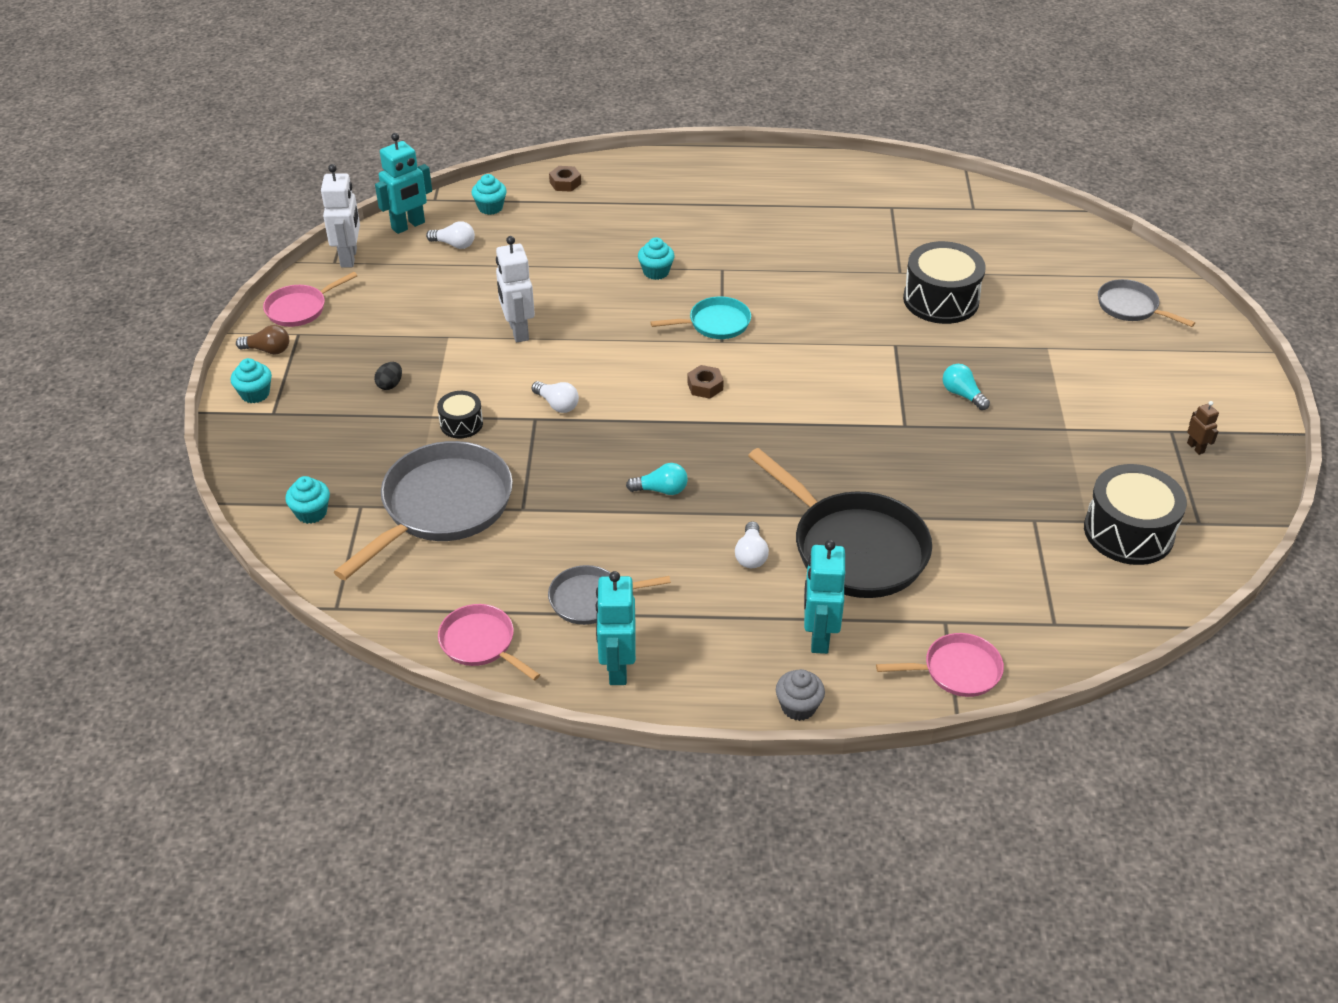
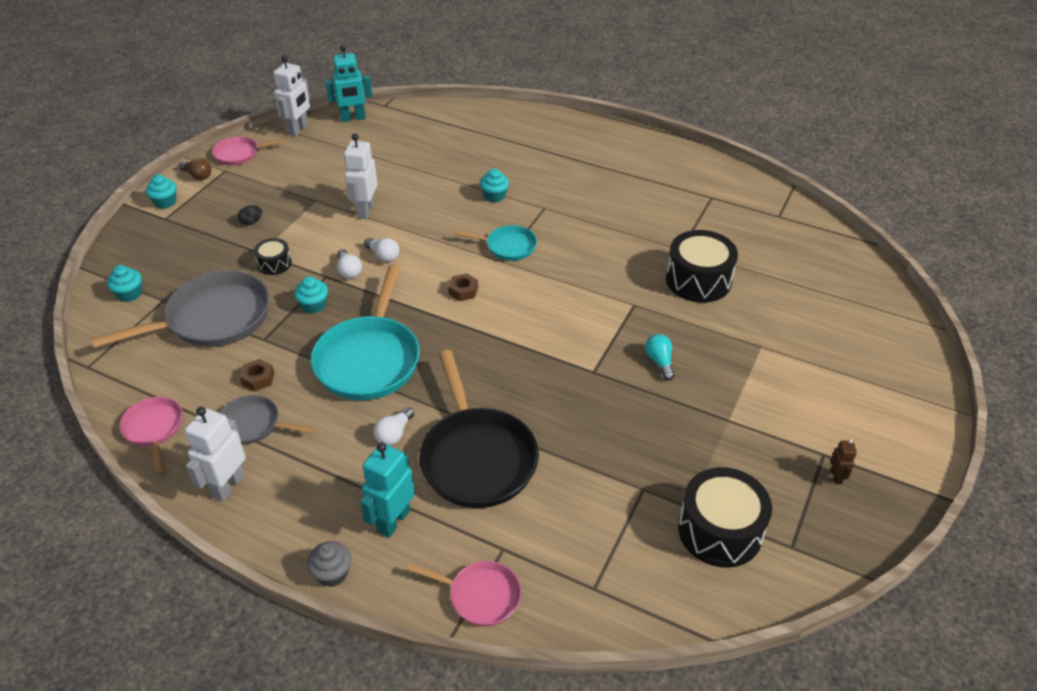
camera: 25 degrees right, 0 degrees up
white light bulb [426,221,475,249] -> white light bulb moved to [364,238,399,262]
turquoise cupcake [472,174,507,215] -> turquoise cupcake moved to [294,276,328,314]
brown nut [549,166,581,192] -> brown nut moved to [240,359,274,391]
turquoise robot [596,571,636,685] -> white robot [185,407,246,502]
turquoise light bulb [626,463,688,495] -> turquoise pan [311,265,420,400]
grey pan [1098,279,1195,327] -> none

